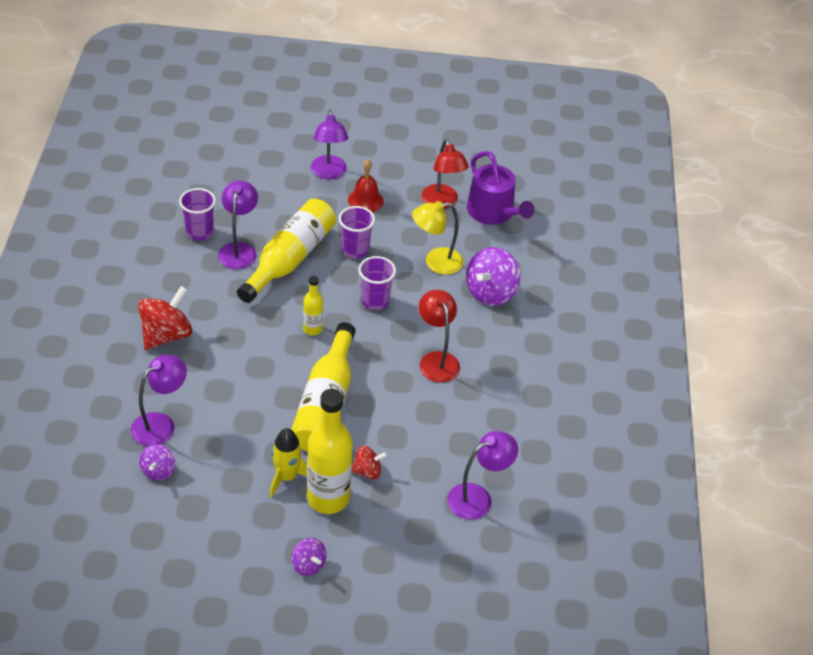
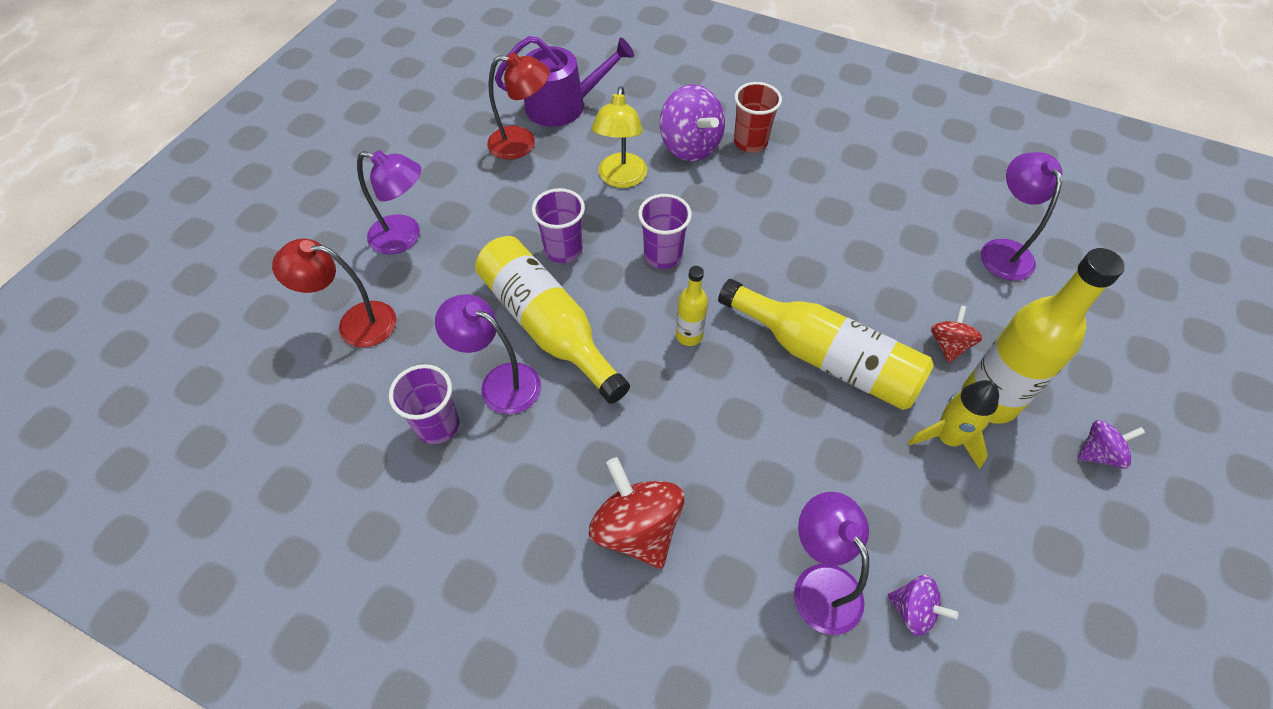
camera: 65 degrees left, 10 degrees up
red bell [348,160,383,212] -> none
red lamp [419,290,460,383] -> red lamp moved to [272,238,397,348]
none -> red cup [734,82,782,153]

